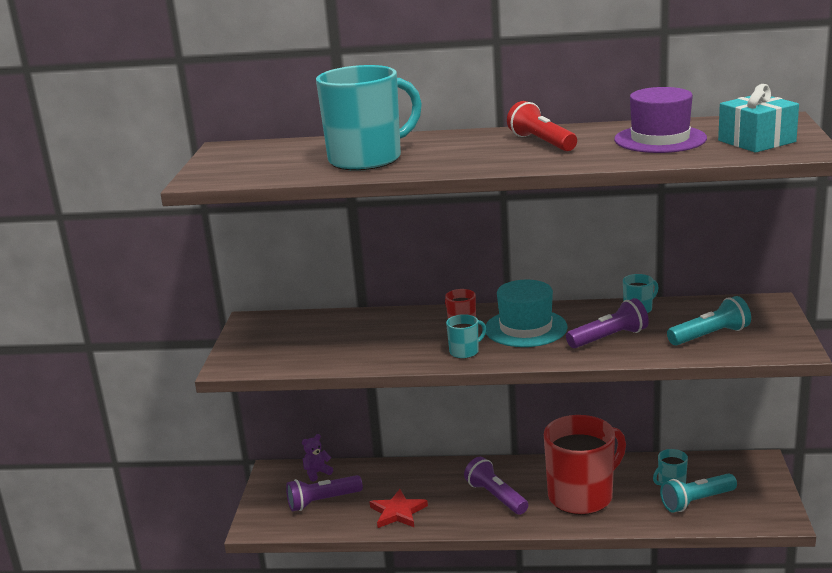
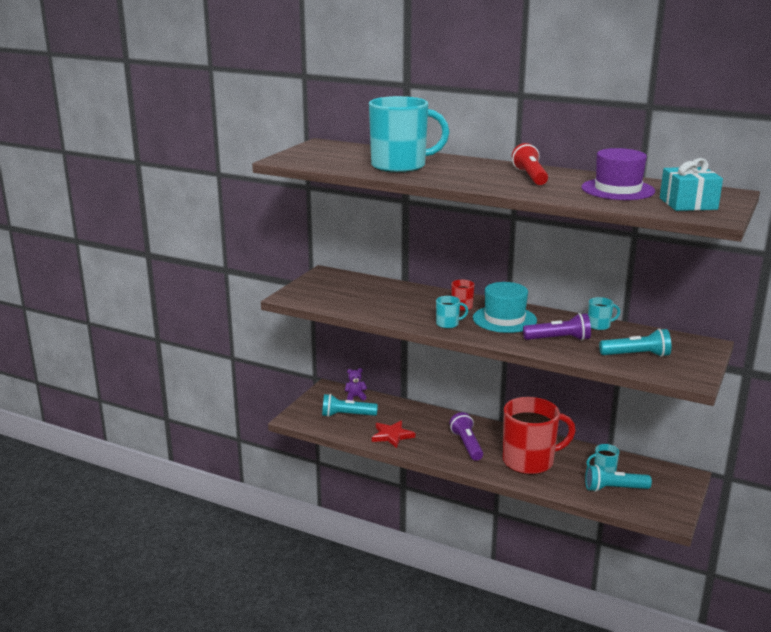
camera: 20 degrees right, 0 degrees up
purple flashlight [286,475,363,511] -> turquoise flashlight [322,394,378,417]

